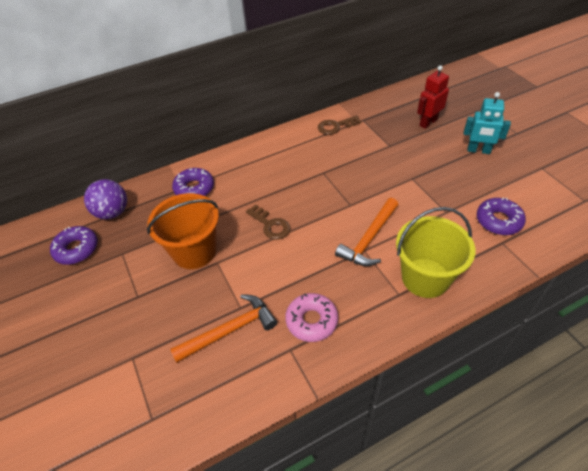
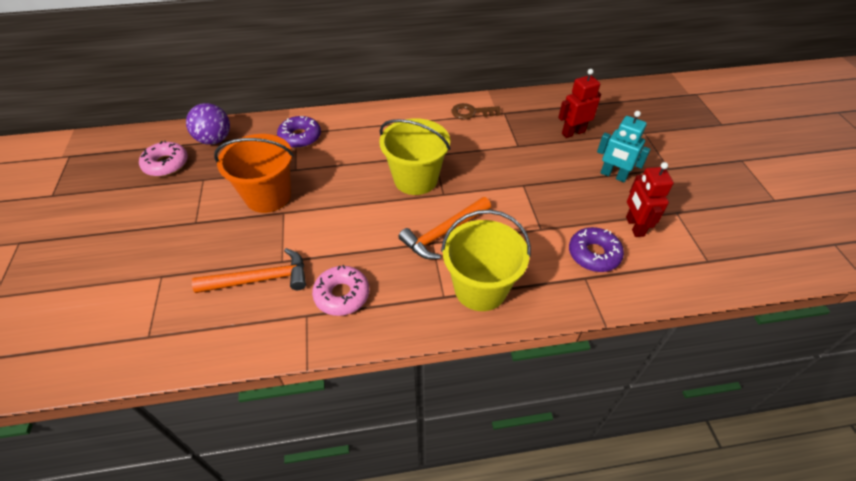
camera: 15 degrees right, 0 degrees up
purple donut [50,226,98,265] -> pink donut [139,141,188,177]
brown key [246,204,291,240] -> none
none -> yellow bucket [379,118,450,195]
none -> red robot [626,162,674,237]

